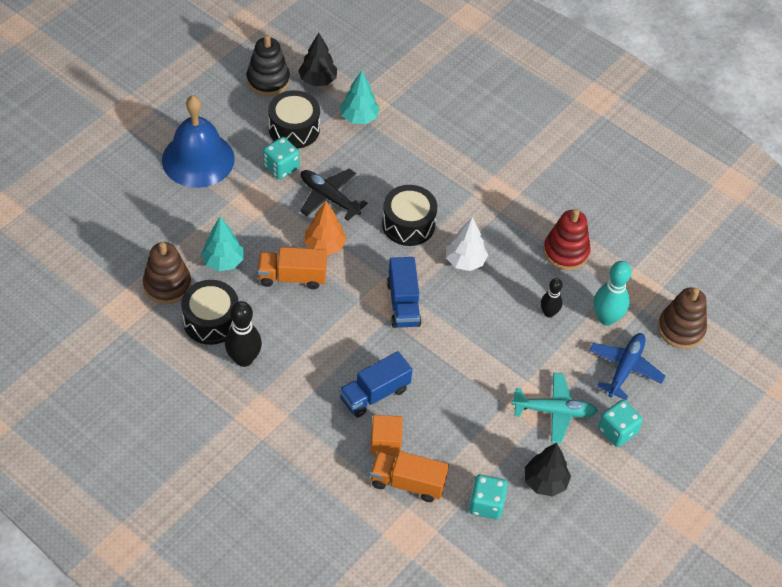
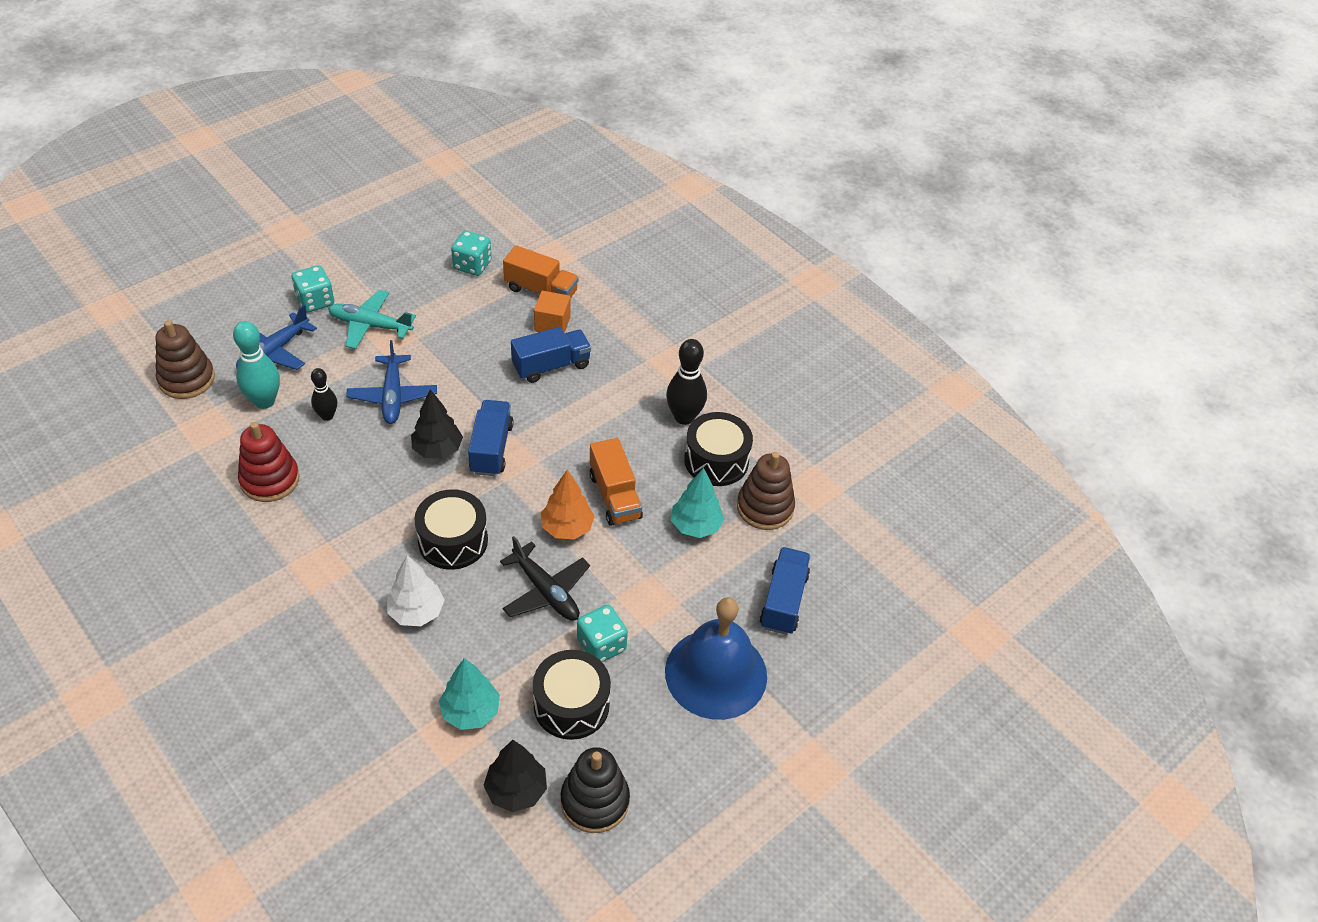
camera: 170 degrees left, 5 degrees down
orange truck [257,247,327,289] -> orange truck turned 60 degrees clockwise [589,438,643,526]
white tree [446,217,488,271] -> white tree moved to [387,555,444,626]
black tree [525,443,571,497] -> black tree moved to [411,389,463,459]
none -> blue plane [346,340,437,424]
none -> blue truck [760,547,811,635]

